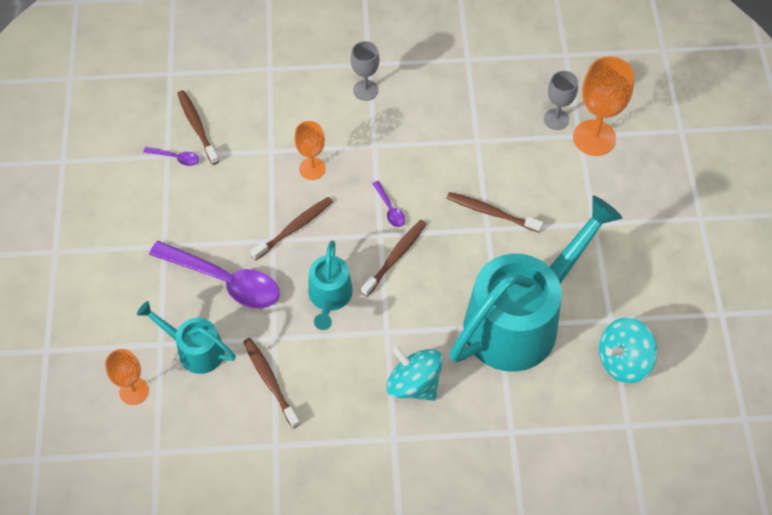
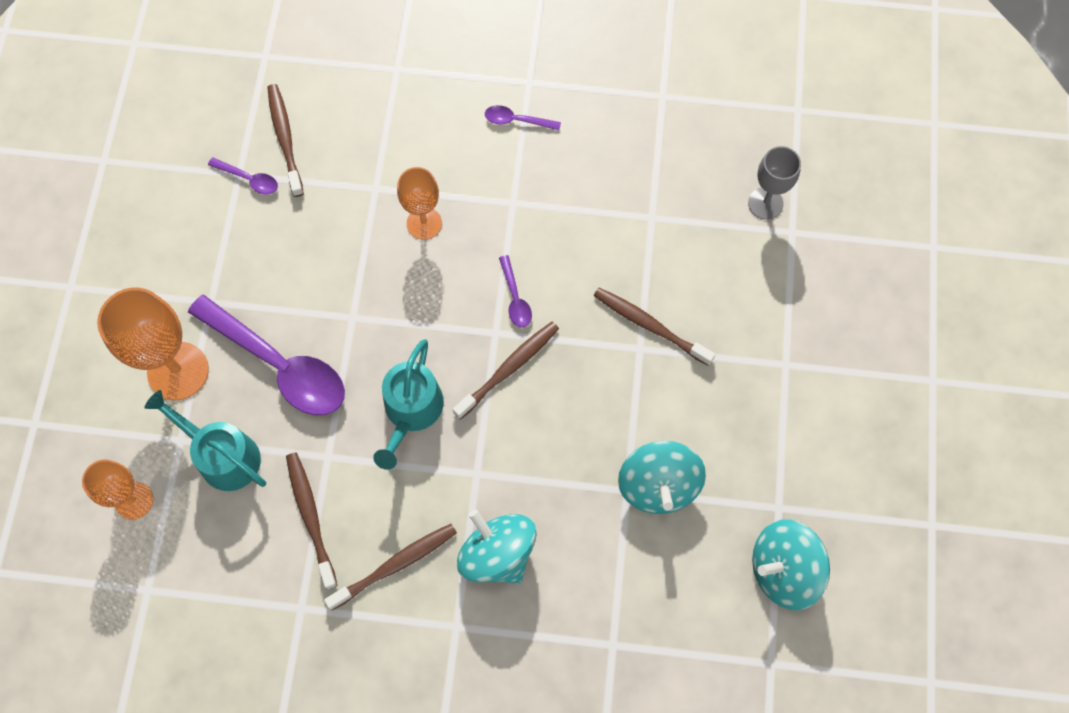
camera: 10 degrees right, 10 degrees up
brown toothbrush [250,197,333,260] -> brown toothbrush moved to [324,524,457,610]
grey goblet [351,41,380,101] -> purple spoon [485,105,561,130]
turquoise watering can [449,195,623,372] -> turquoise spinning top [618,441,706,514]
orange goblet [573,56,634,156] -> orange goblet moved to [97,288,209,400]

